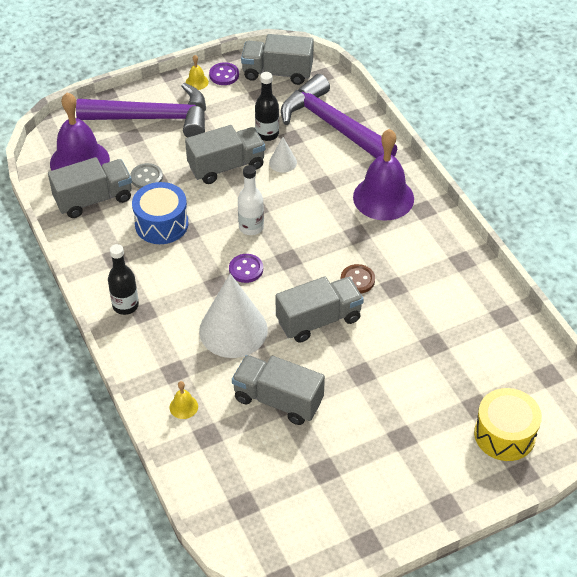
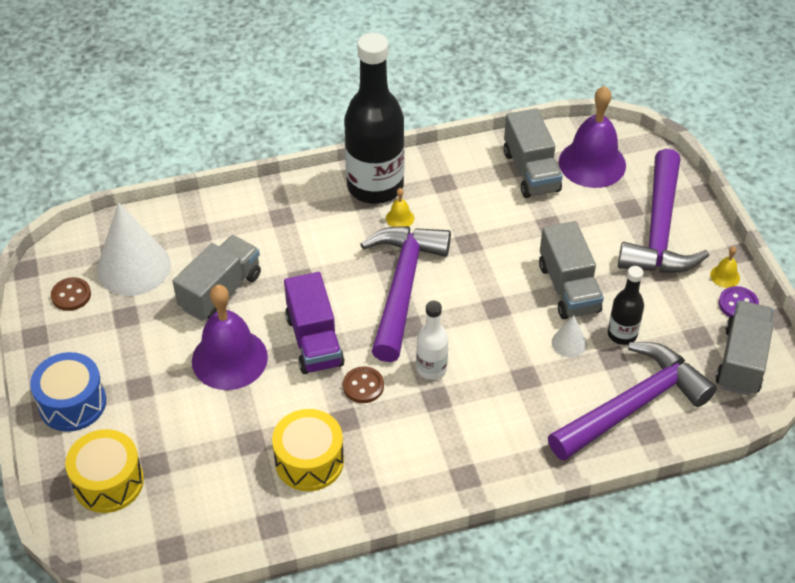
camera: 100 degrees right, 0 degrees up
black bottle [108,244,139,315] -> black bottle [344,33,405,204], size x2.08
grey button [130,163,163,188] -> none
blue drum [132,182,189,244] -> blue drum moved to [30,352,106,432]
yellow bell [170,381,198,419] -> yellow bell moved to [386,188,414,227]
white cone [199,273,268,358] -> white cone moved to [97,202,171,296]
purple button [229,254,263,283] -> purple hammer [360,226,451,362]
white bottle [238,165,264,235] -> white bottle moved to [416,301,448,380]
grey truck [275,276,364,343] -> purple truck [284,272,344,374]
purple bell [353,129,414,221] -> purple bell moved to [192,285,268,390]
none -> brown button [51,277,91,311]
none -> yellow drum [272,409,344,491]

